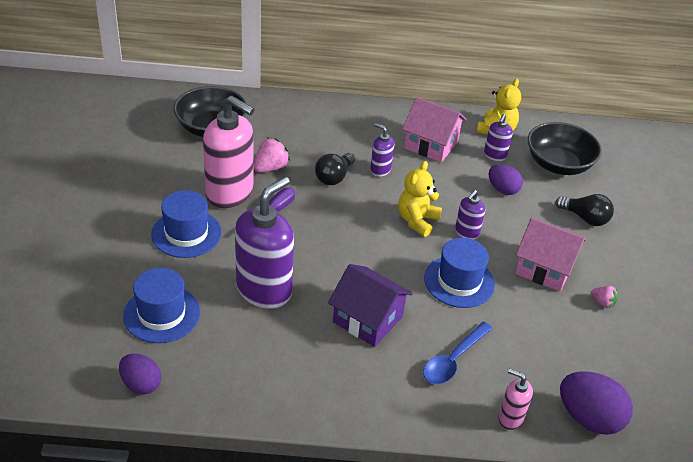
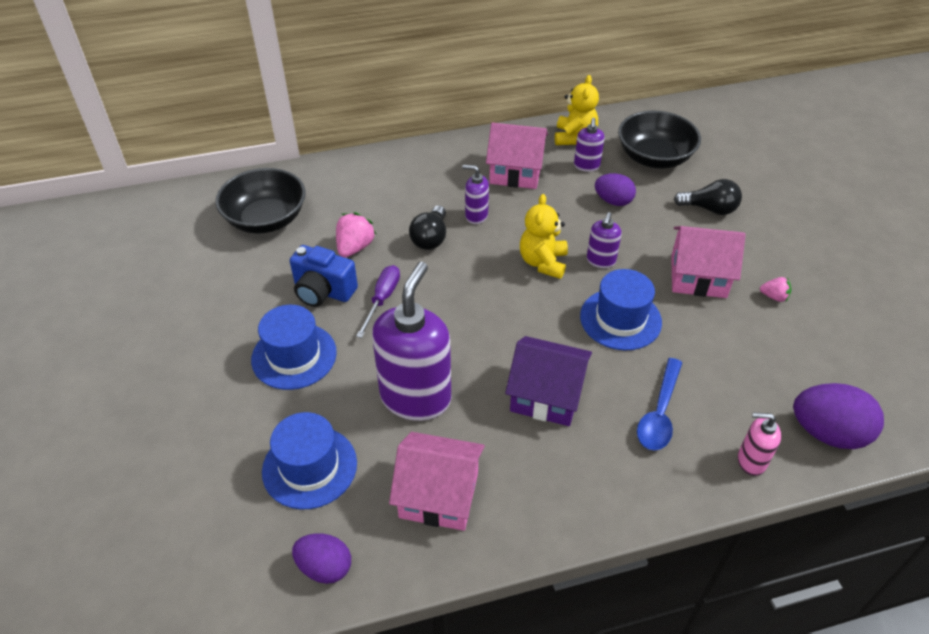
camera: 15 degrees left, 5 degrees up
pink soap dispenser [203,96,255,208] -> blue camera [290,245,358,307]
none -> pink house [389,432,485,531]

